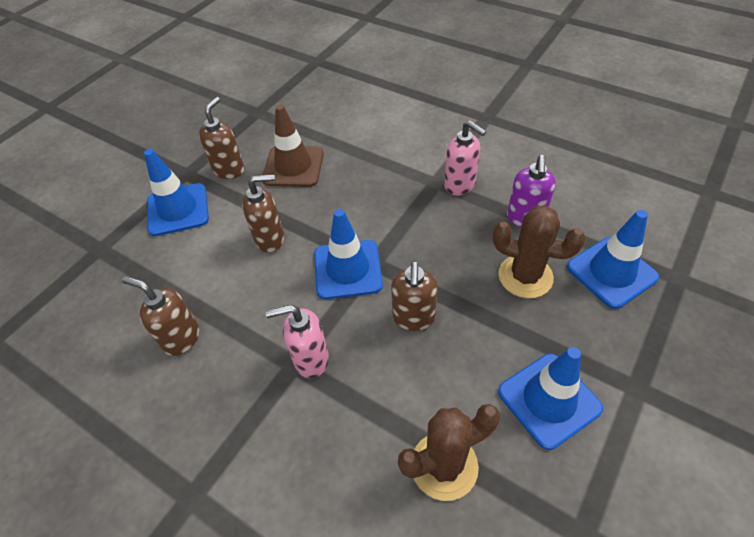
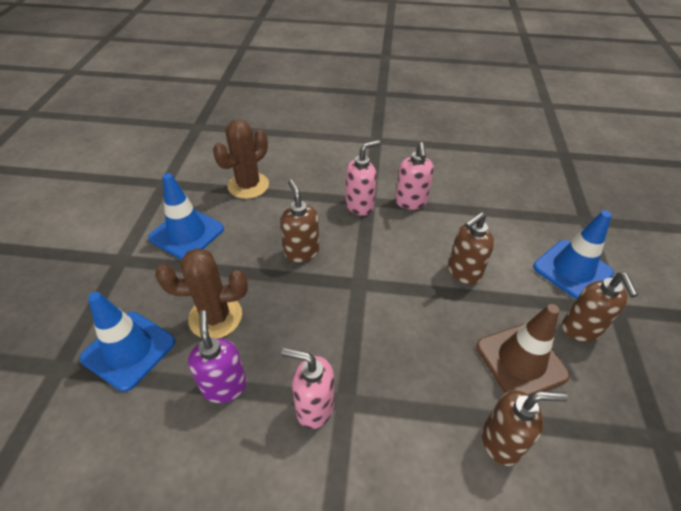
camera: 150 degrees right, 5 degrees down
brown soap dispenser [122,276,199,356] -> brown soap dispenser moved to [482,390,568,466]
blue traffic cone [314,209,383,299] -> none
none -> pink soap dispenser [395,142,434,210]

